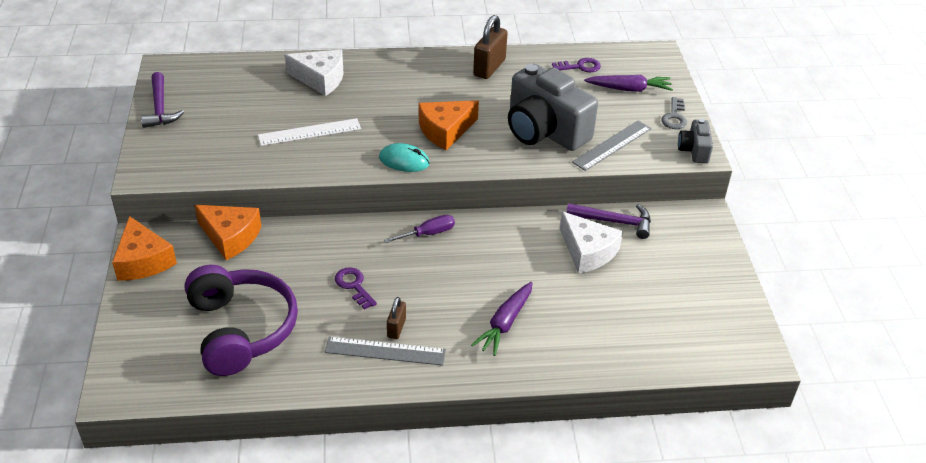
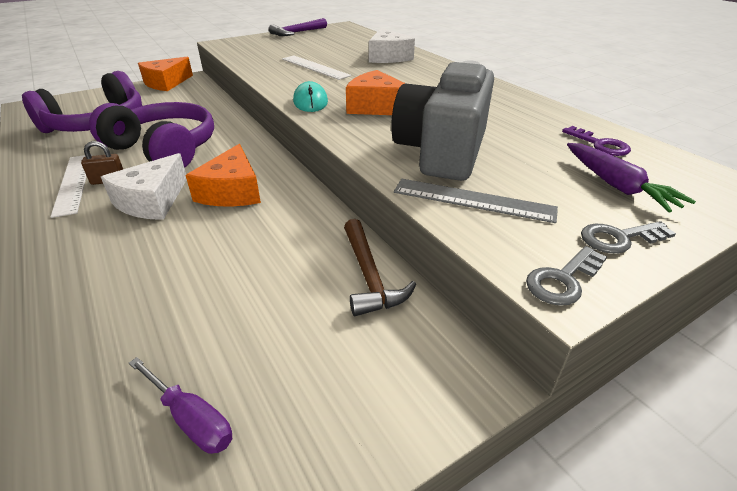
camera: 65 degrees right, 5 degrees down
orange cheese [195,205,261,260] -> orange cheese moved to [186,144,261,207]
grey ruler [325,336,446,366] -> white ruler [50,155,92,218]
purple key [335,267,377,310] -> purple headphones [89,102,214,168]
purple screwdriver [384,215,455,243] -> purple screwdriver moved to [129,357,233,454]
purple carrot [471,282,533,356] -> none
brown padlock [473,15,507,79] -> none
white cheese [560,211,623,274] -> white cheese moved to [101,153,187,220]
purple hammer [566,203,651,239] -> brown hammer [344,219,416,316]
grey camera [678,119,713,163] -> grey key [526,246,607,306]

